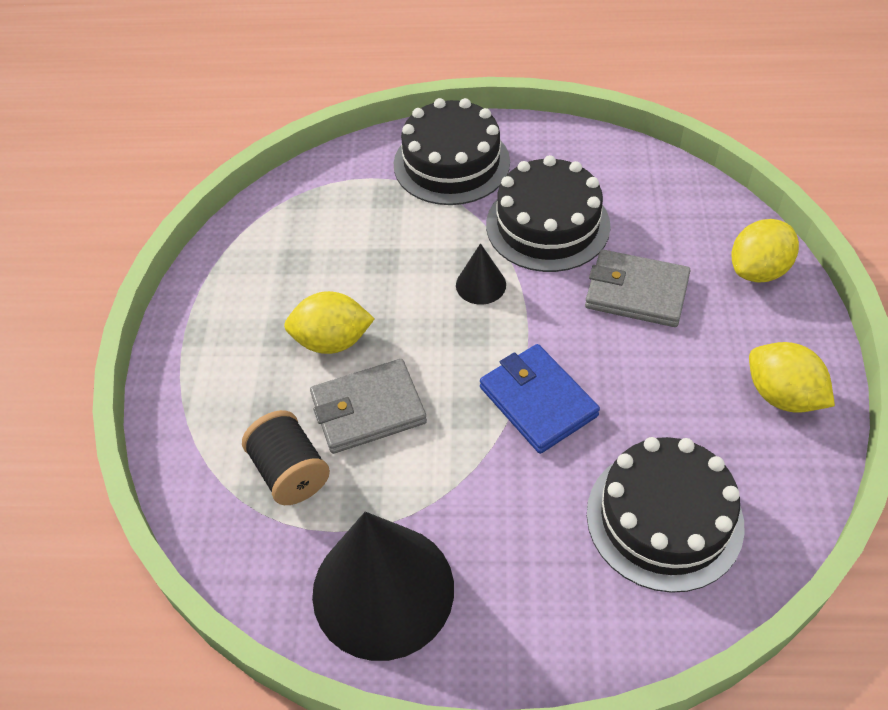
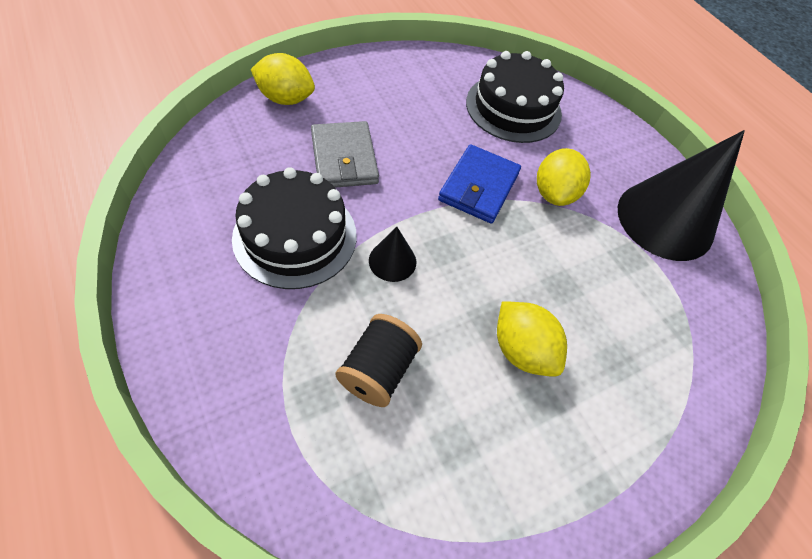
camera: 130 degrees left, 5 degrees up
black spool [242,410,330,505] -> black spool moved to [335,314,422,407]
grey wallet [310,359,427,454] -> none
black cake [394,98,510,205] -> none
yellow lemon [749,342,835,413] -> yellow lemon moved to [537,148,591,206]

